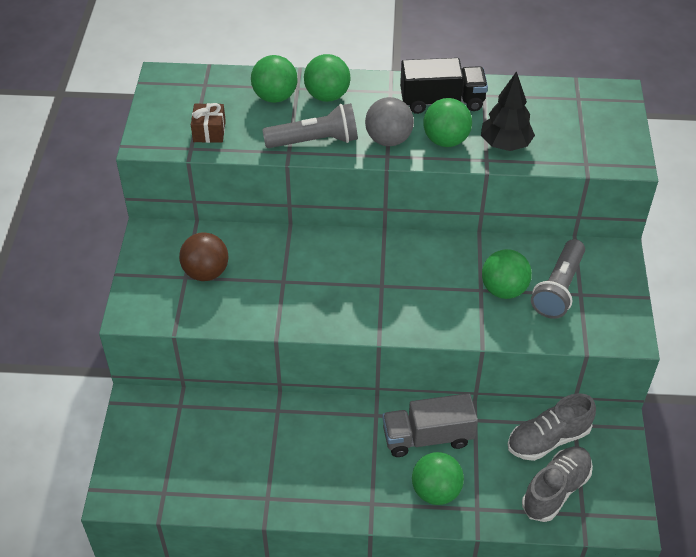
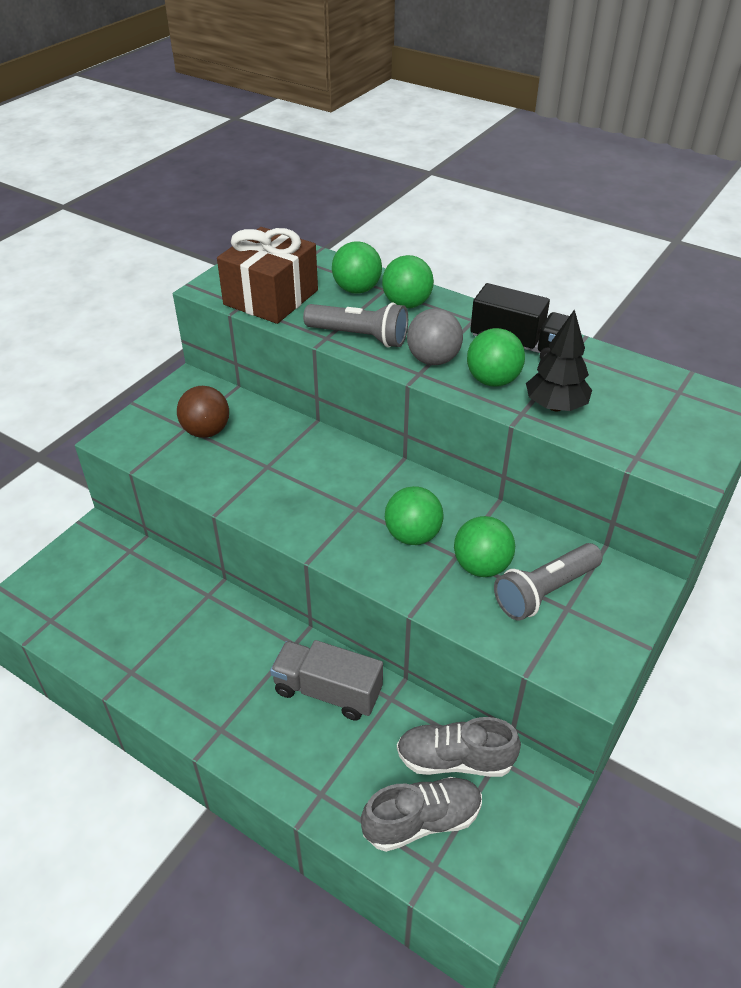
camera: 30 degrees right, 5 degrees down
brown gift [191,103,226,143] -> brown gift [217,227,318,324], size x2.14
green ball [412,452,464,505] -> green ball moved to [385,486,443,545]

